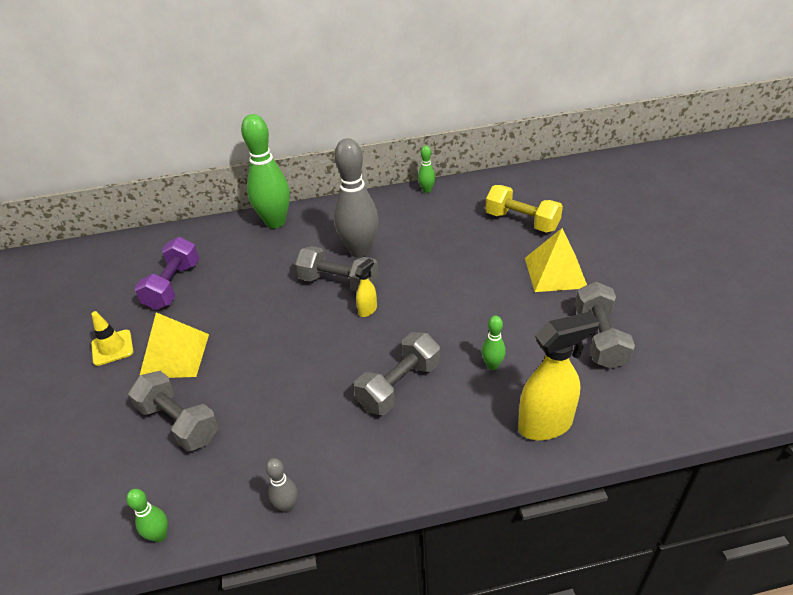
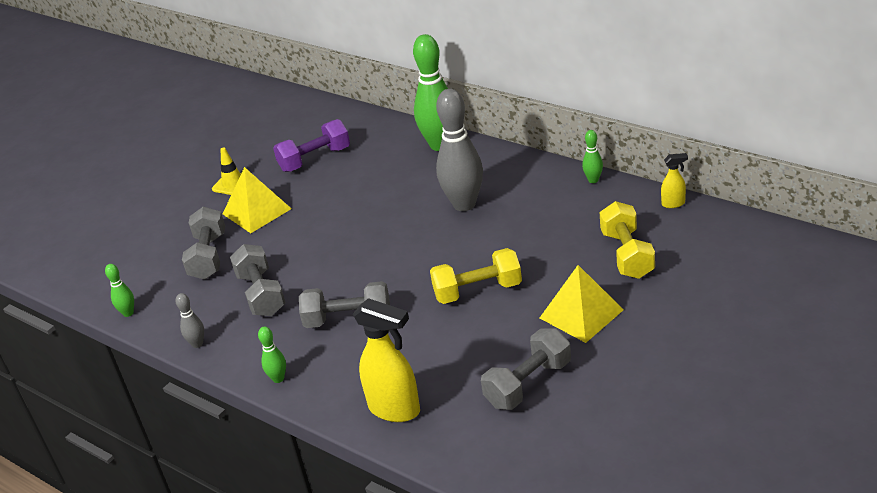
camera: 50 degrees right, 5 degrees down
grey dumbbell [295,246,379,292] -> grey dumbbell moved to [230,244,285,316]
yellow spray bottle [355,258,377,317] -> yellow spray bottle moved to [661,153,688,208]
green bowling pin [482,316,506,370] -> green bowling pin moved to [258,327,286,383]
none -> yellow dumbbell [430,248,522,304]

